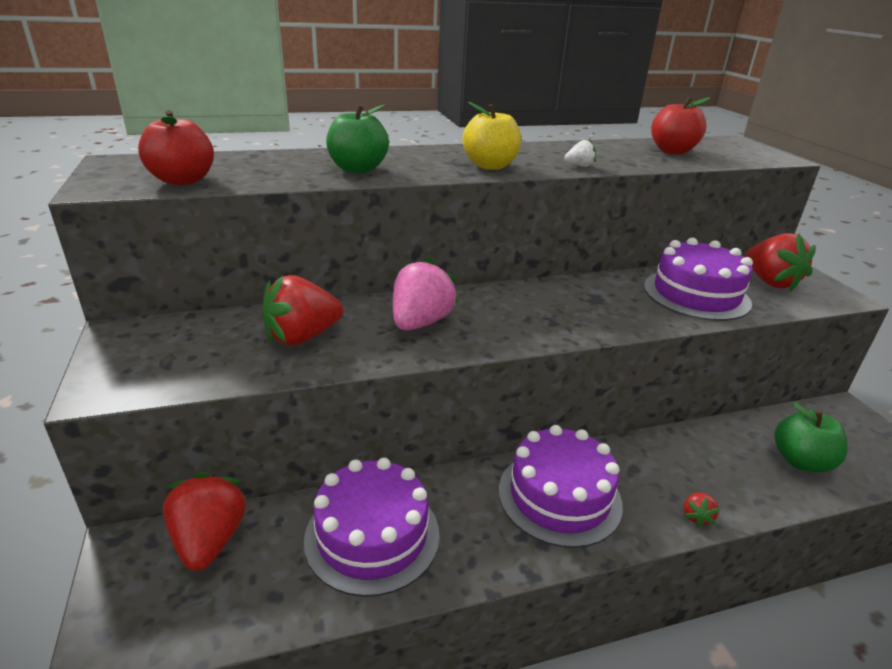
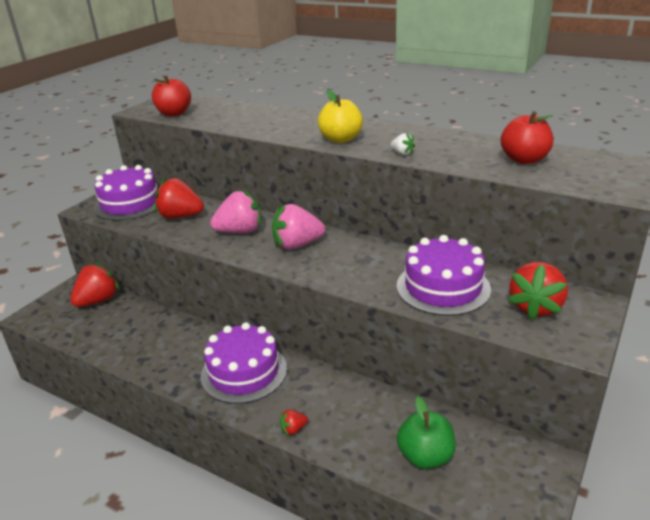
camera: 50 degrees right, 0 degrees up
purple cake [304,458,440,597] -> purple cake moved to [94,165,158,220]
green apple [326,104,389,173] -> none
none -> pink strawberry [272,204,325,250]

